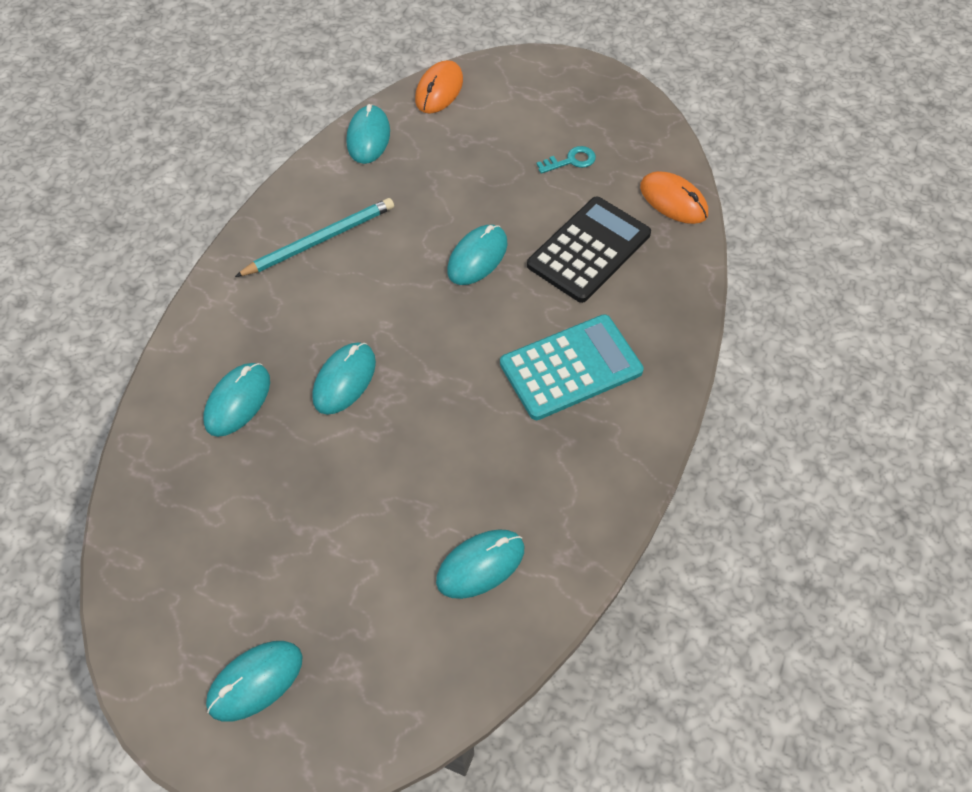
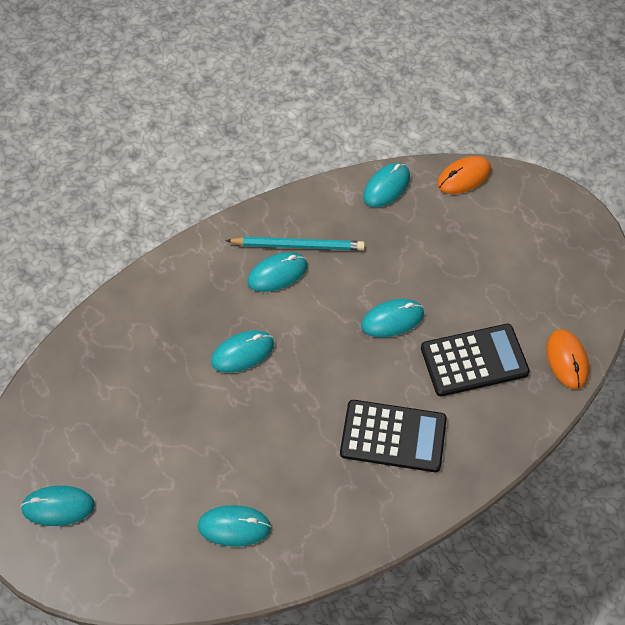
camera: 35 degrees right, 0 degrees up
turquoise mouse [203,363,270,437] -> turquoise mouse moved to [247,252,308,292]
turquoise calculator [500,314,644,420] -> black calculator [340,400,447,472]
turquoise key [536,146,596,174] -> none

